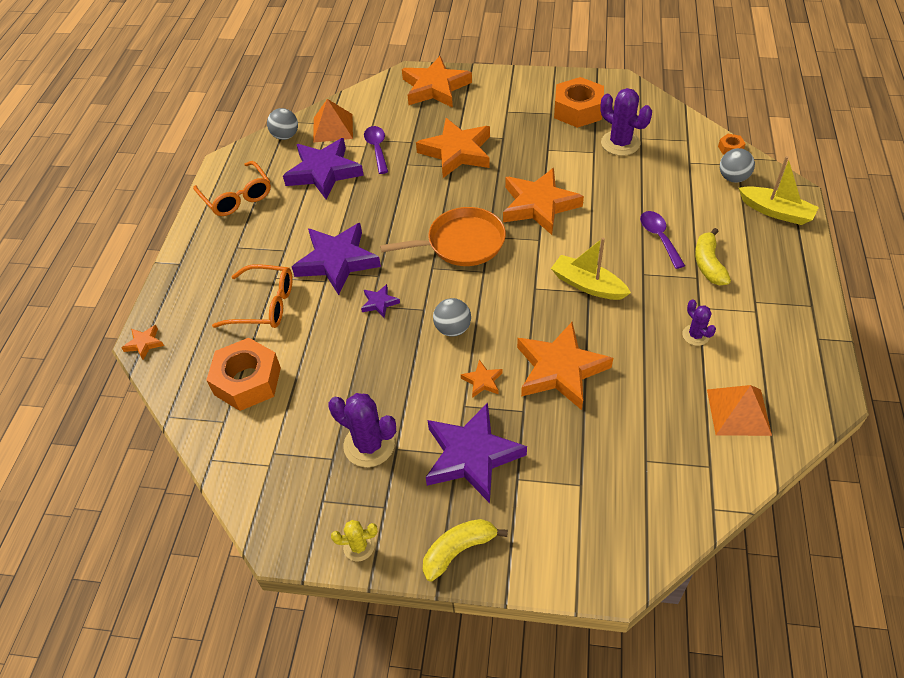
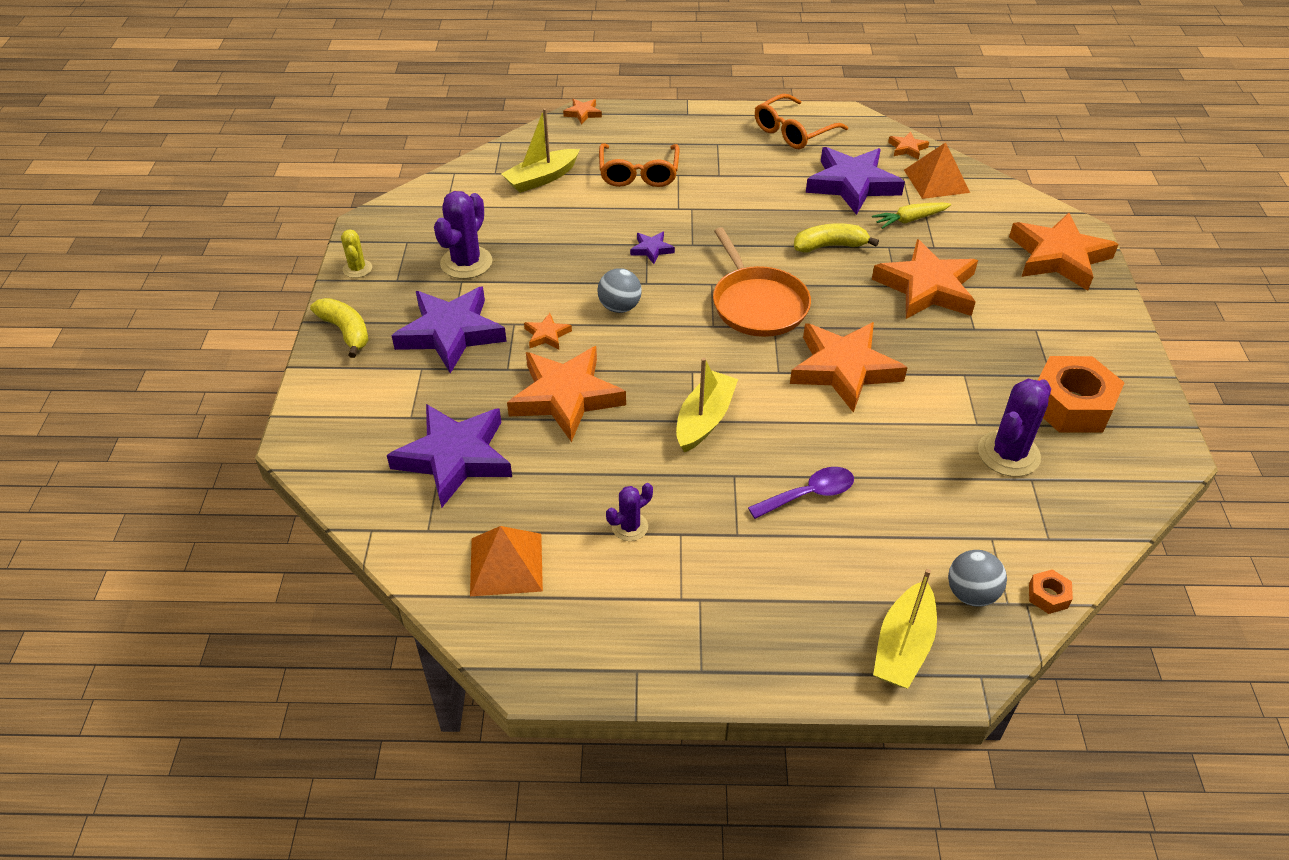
camera: 80 degrees right, 5 degrees down
orange nut [206,338,281,411] -> yellow boat [502,108,580,193]
grey ball [267,108,298,140] -> orange star [888,131,929,160]
purple star [292,223,381,295] -> purple star moved to [387,404,512,508]
purple spoon [364,126,388,174] -> yellow carrot [872,203,951,229]
yellow banana [695,228,731,285] -> yellow banana moved to [794,223,879,253]

